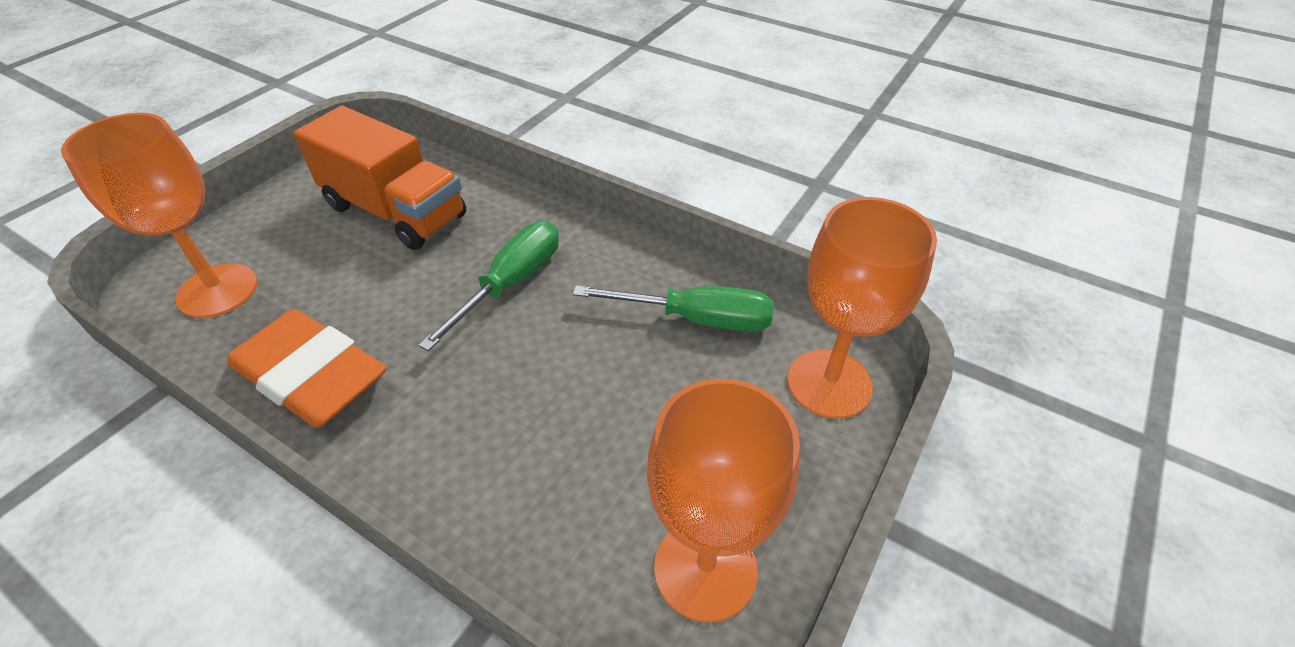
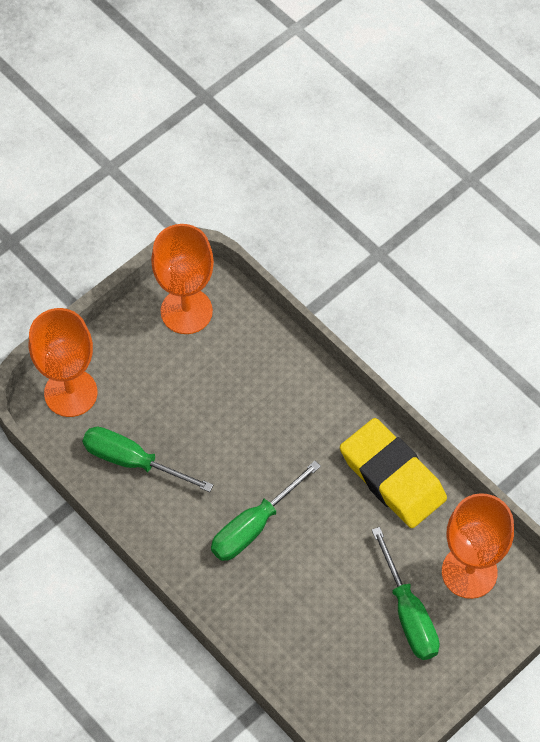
camera: 165 degrees left, 15 degrees up
orange eraser [227,309,387,428] -> yellow eraser [340,418,447,528]
orange truck [294,106,466,250] -> none
none -> green screwdriver [372,527,440,660]

